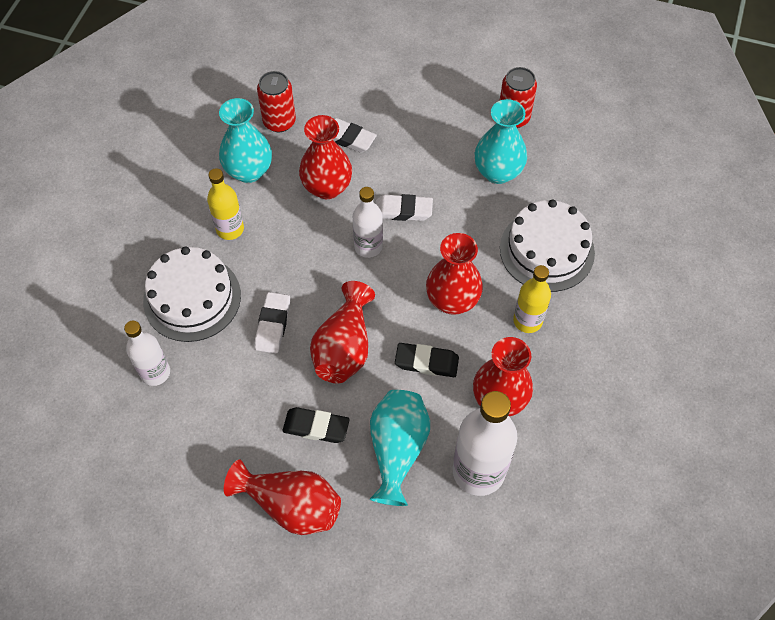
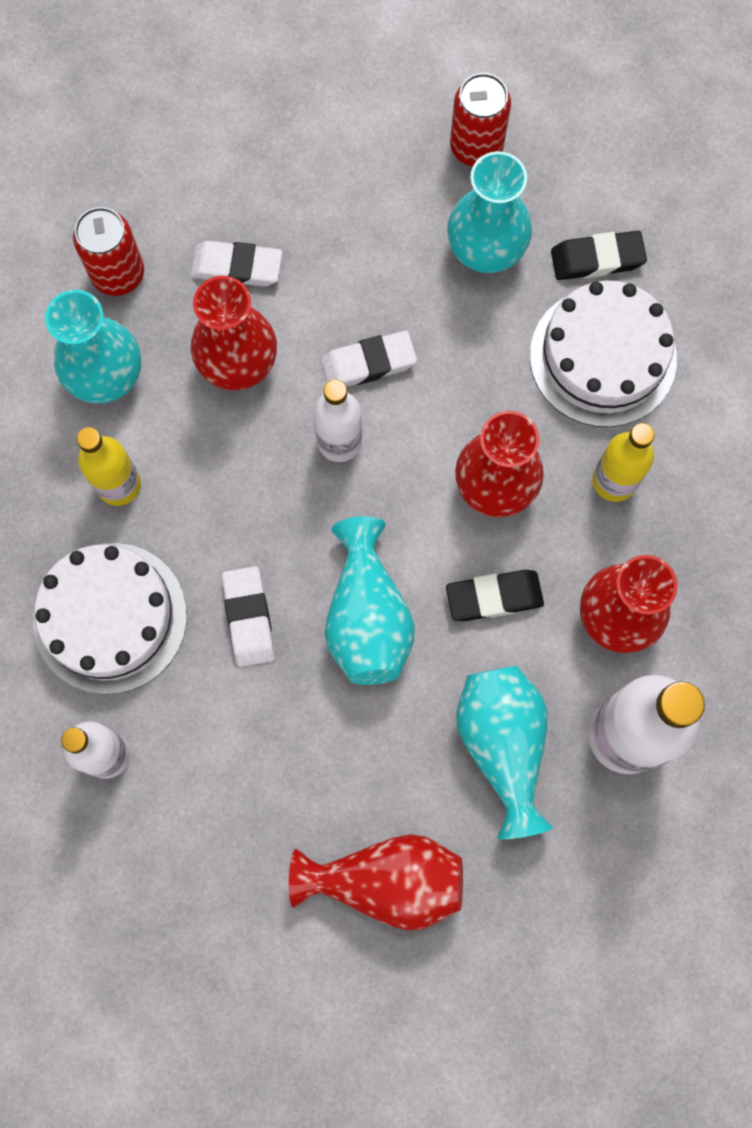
camera: 20 degrees left, 15 degrees up
black eraser [282,407,350,443] -> black eraser moved to [551,231,647,280]
red vase [310,281,375,383] -> turquoise vase [325,516,414,685]

